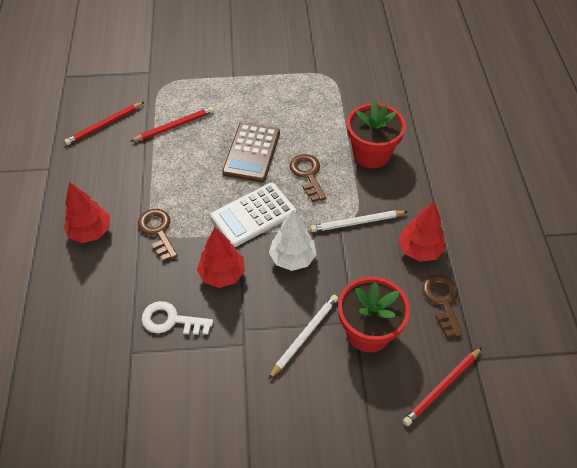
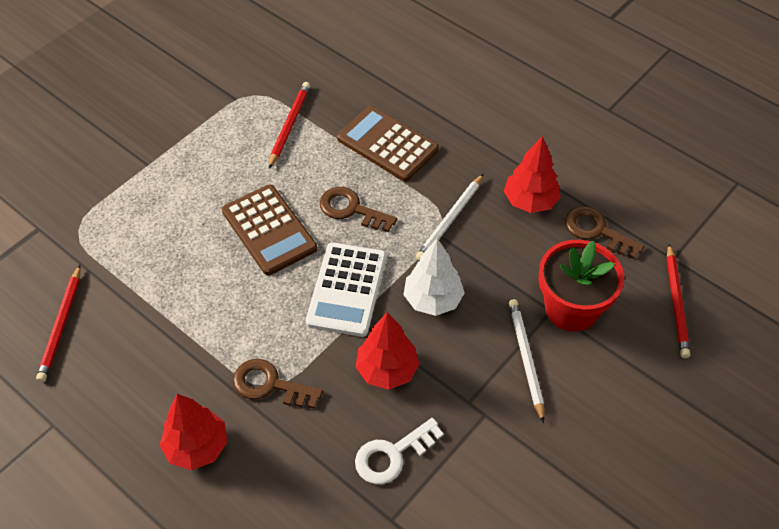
camera: 45 degrees left, 0 degrees up
red pencil [130,107,214,142] -> red pencil moved to [269,82,310,168]
red flower pot [347,100,406,168] -> brown calculator [337,106,439,181]

